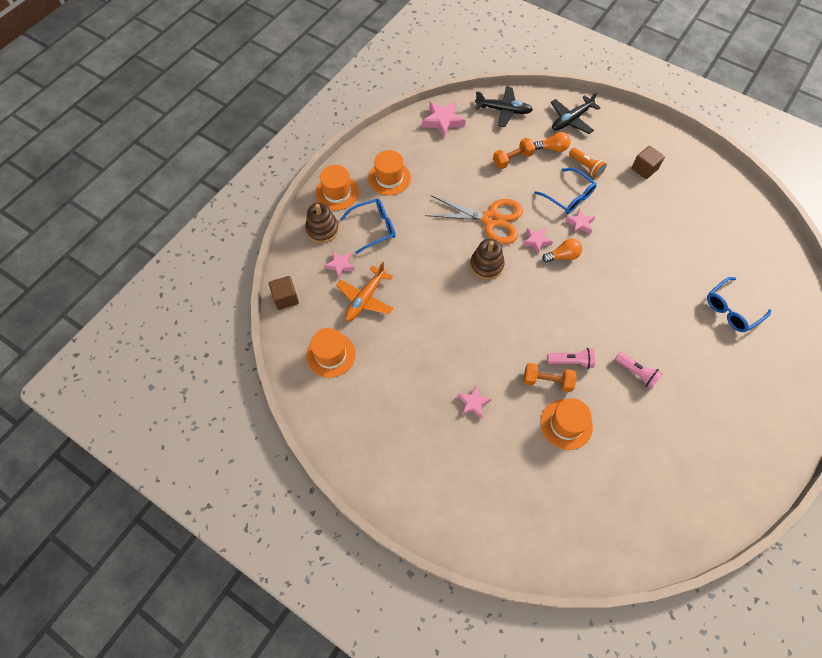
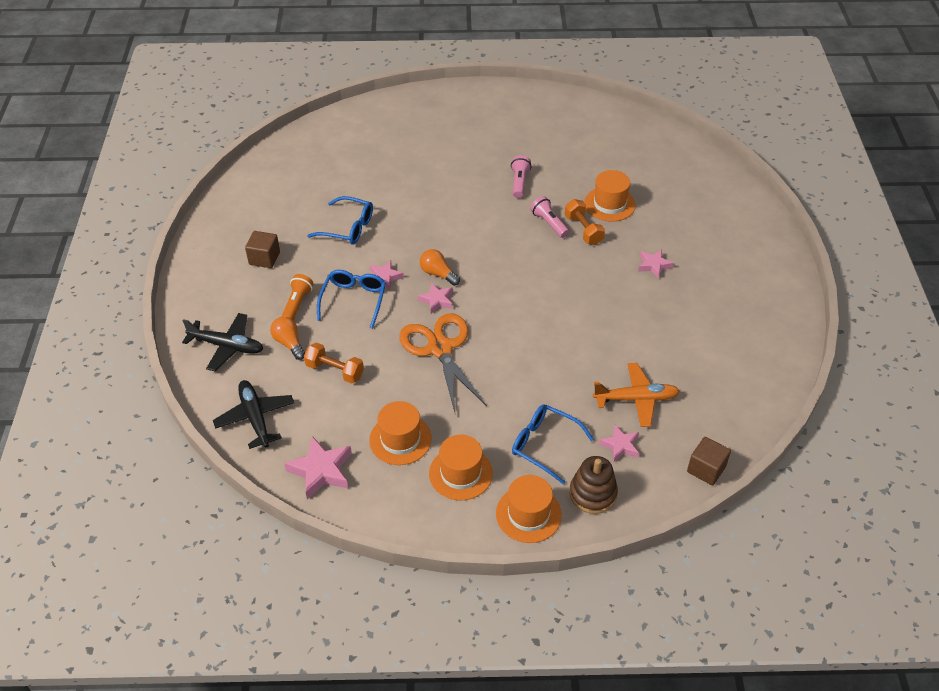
camera: 125 degrees left, 15 degrees down
orange hat [306,328,356,378] -> orange hat moved to [369,401,432,465]
brown stacking toy [470,239,505,280] -> none
blue glasses [707,277,771,332] -> blue glasses moved to [307,196,373,244]

